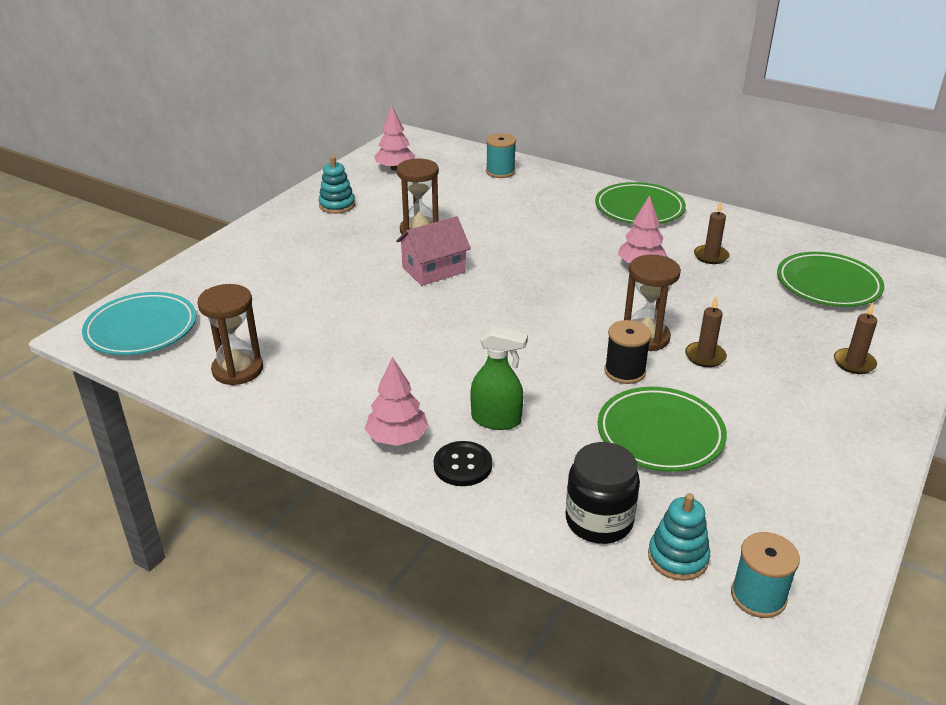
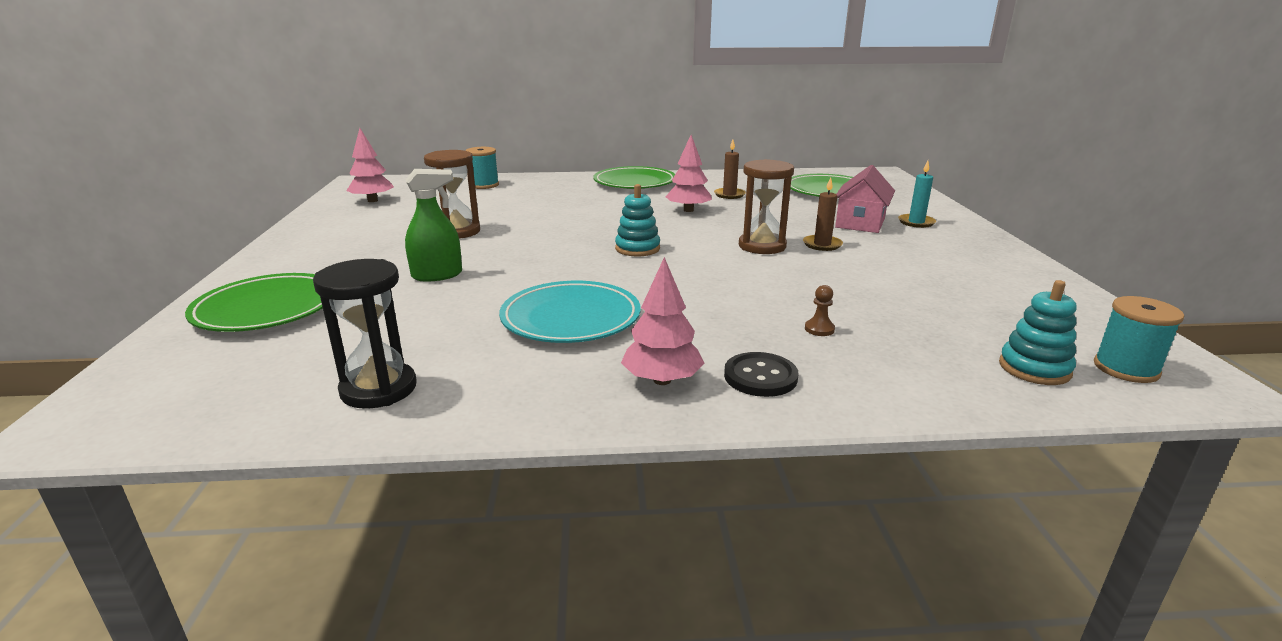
camera: 35 degrees left, 10 degrees down
turquoise plate [82,292,196,355] -> turquoise plate moved to [499,281,641,343]
brown hourglass [197,284,263,385] -> black hourglass [313,259,417,409]
turquoise stacking toy [318,156,355,214] -> turquoise stacking toy moved to [615,184,660,256]
pink house [396,216,471,286] -> pink house moved to [835,165,895,233]
green spray bottle [470,326,528,430] -> green spray bottle moved to [405,169,462,282]
black jar [566,442,640,544] -> none
green plate [598,387,727,472] -> green plate moved to [185,273,323,332]
black spool [604,320,651,384] -> none
brown candle [834,303,877,374] -> turquoise candle [898,161,936,228]
none -> brown pawn [805,285,835,336]

